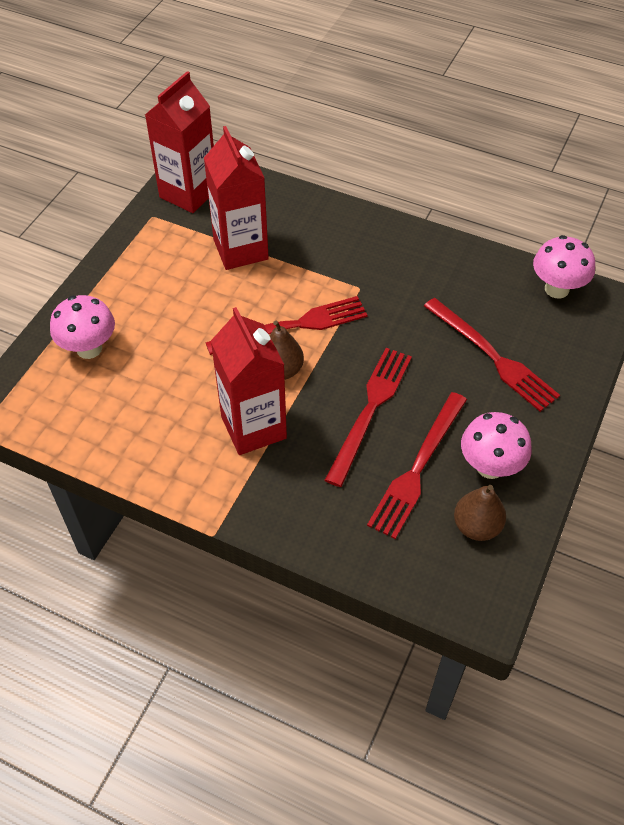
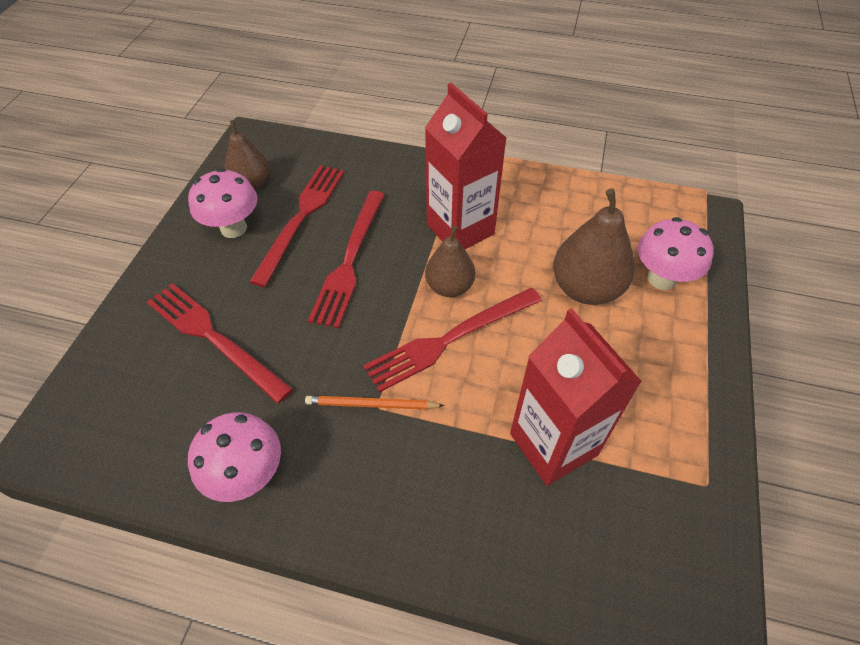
camera: 170 degrees right, 0 degrees up
red carton [145,71,214,213] -> none
pink mushroom [533,235,595,299] -> pink mushroom moved to [188,412,281,502]
none -> orange pencil [305,396,444,410]
none -> brown pear [553,188,635,305]

